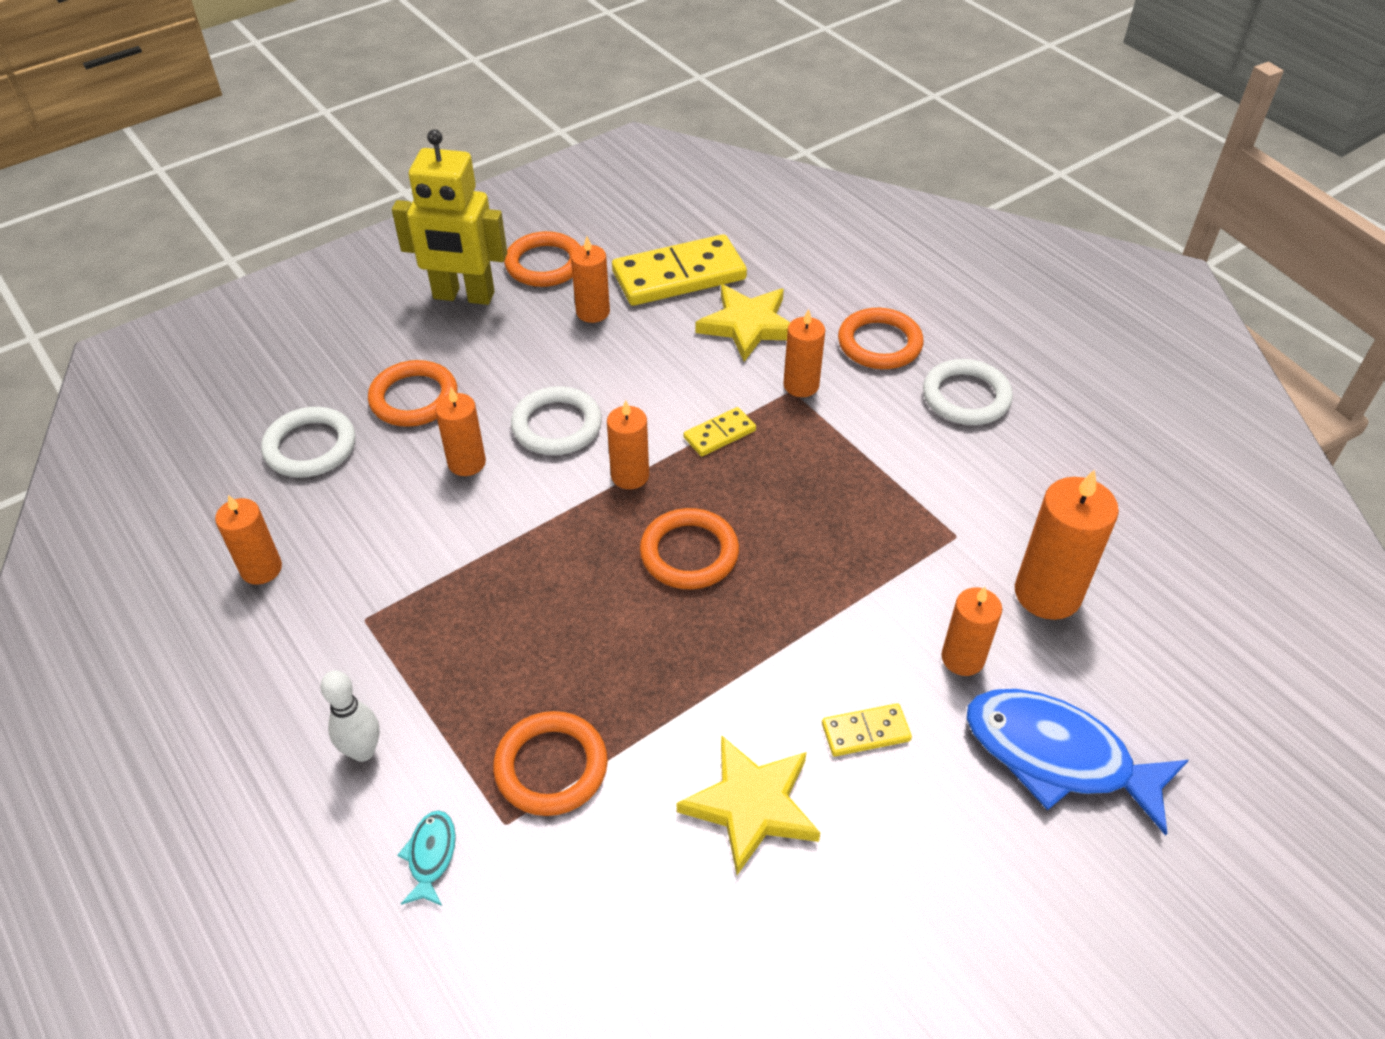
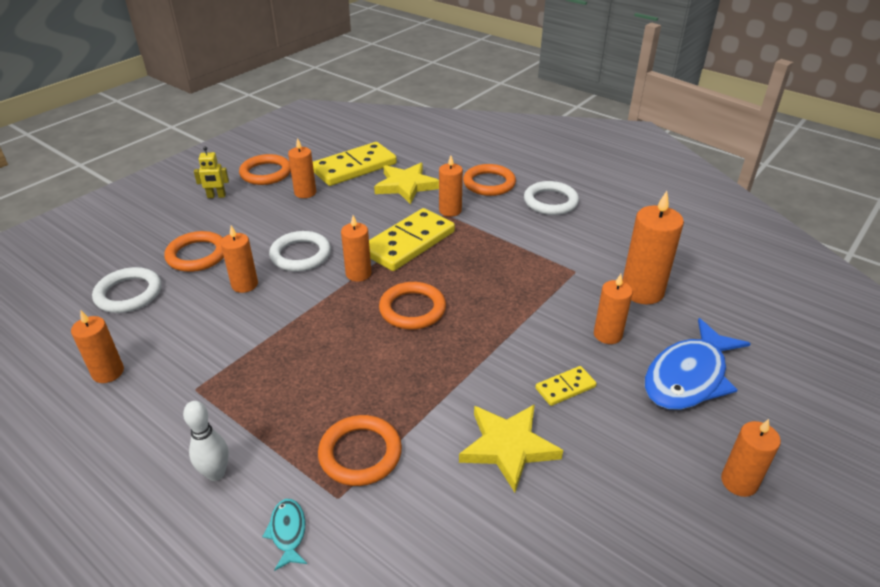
camera: 15 degrees left, 10 degrees down
yellow robot [392,129,507,305] -> yellow robot [194,146,229,198], size x0.45
yellow domino [683,407,756,456] -> yellow domino [369,208,455,271], size x2.08
blue fish [966,689,1189,836] -> blue fish turned 60 degrees counterclockwise [645,318,751,410]
none -> orange candle [721,419,781,497]

